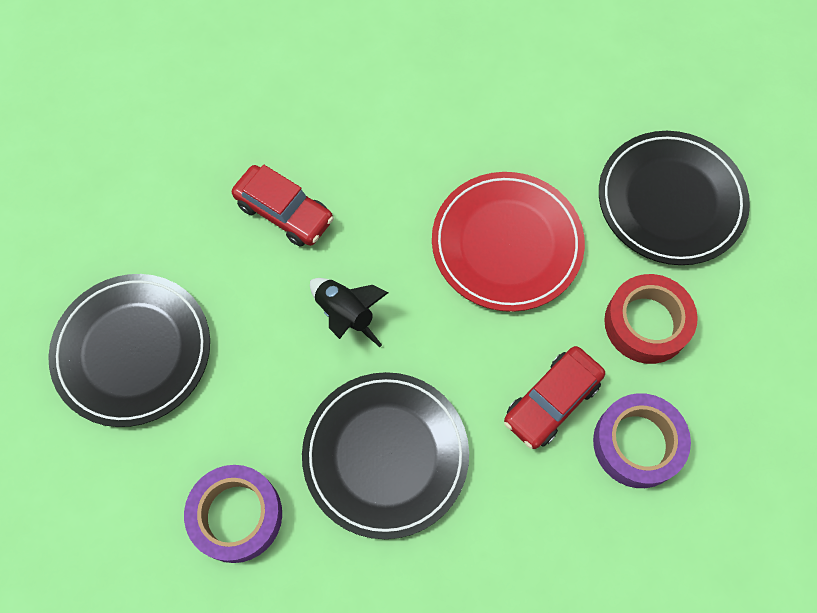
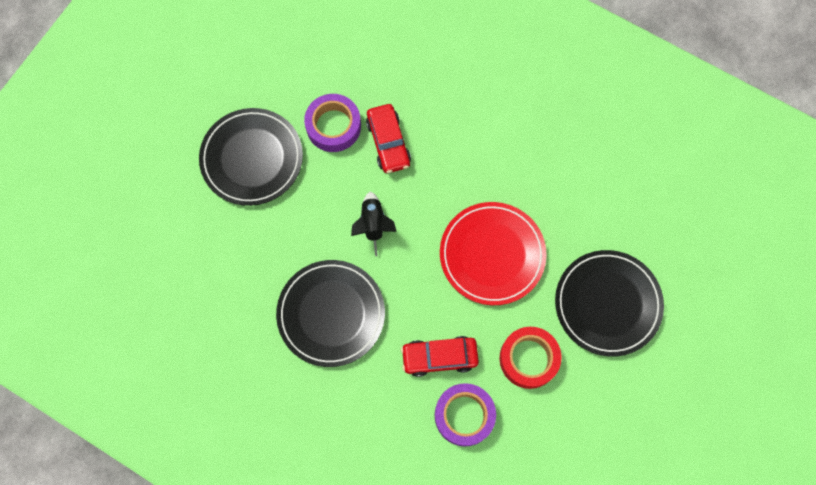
camera: 40 degrees right, 5 degrees up
purple tape [184,465,282,563] -> purple tape moved to [304,94,361,152]

